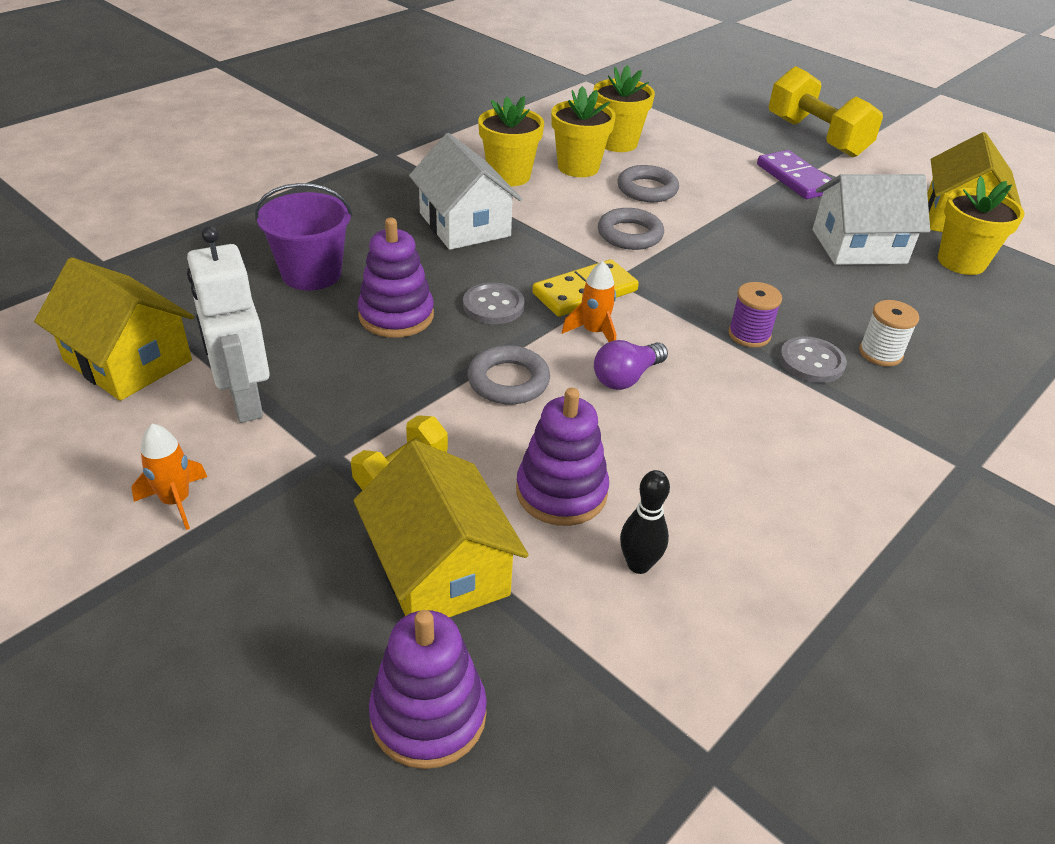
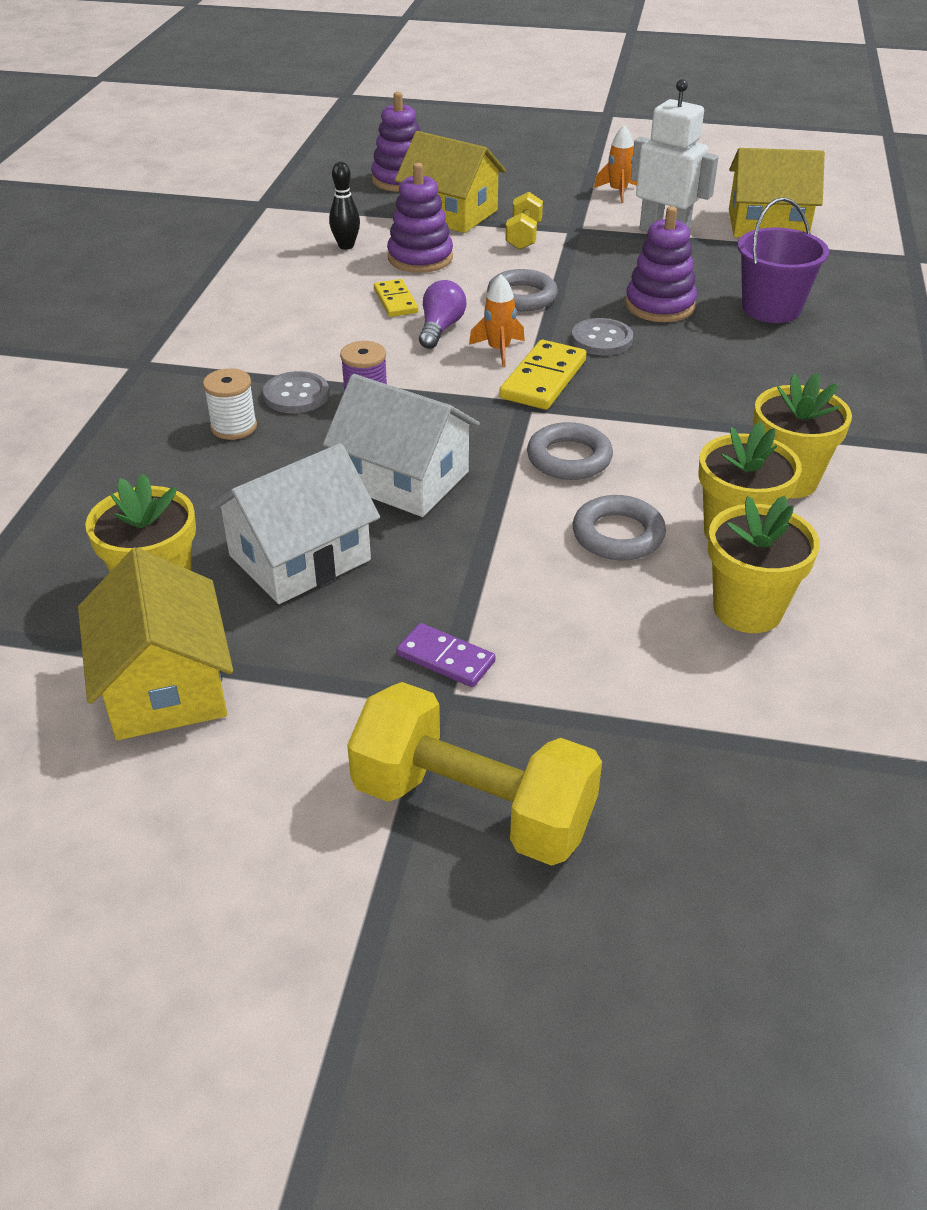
camera: 150 degrees right, 0 degrees up
white house [409,133,522,250] -> white house moved to [323,374,480,517]
purple domino [757,150,832,199] -> purple domino [397,623,495,687], size x0.65
none -> yellow domino [374,279,418,317]

